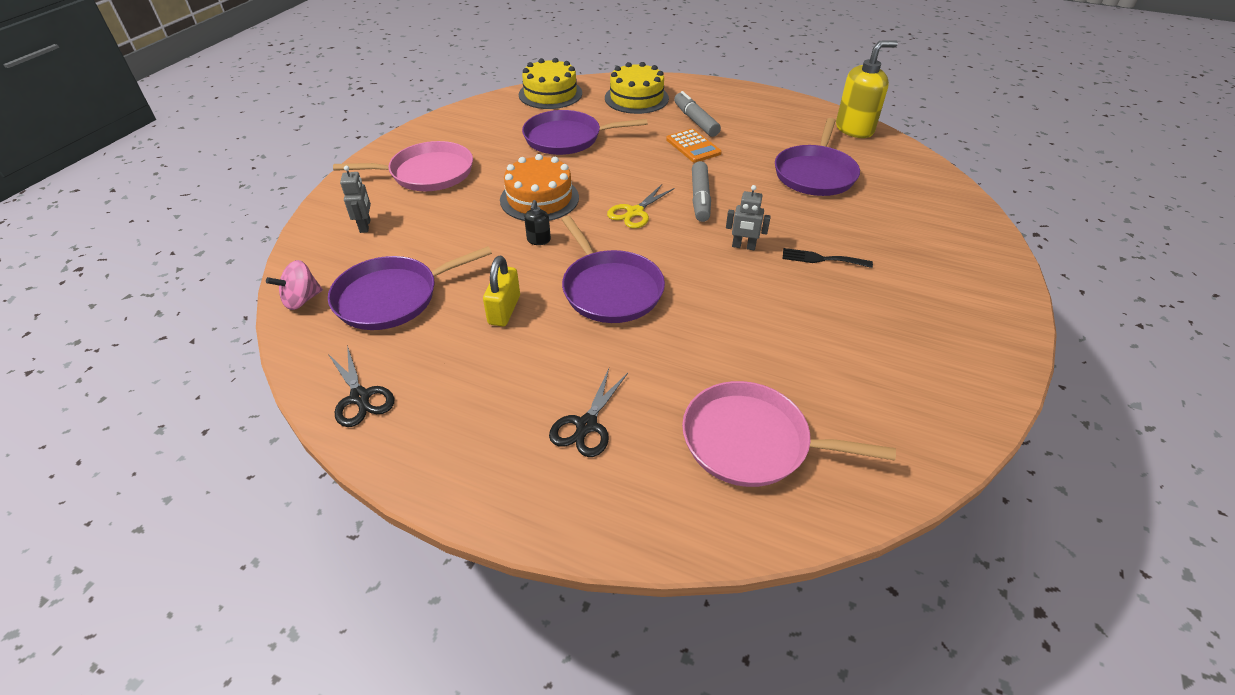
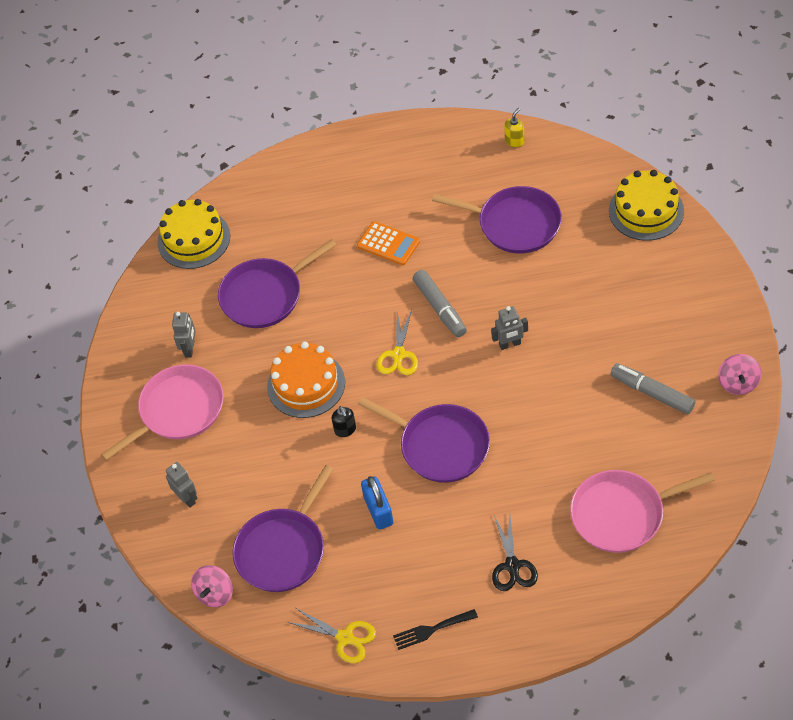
camera: 25 degrees left, 10 degrees up
black scissors [328,345,394,427] -> yellow scissors [288,608,376,663]
yellow padlock [483,256,520,326] -> blue padlock [361,476,393,530]
yellow cake [605,62,669,114] -> yellow cake moved to [609,170,684,241]
grey marker [674,91,721,137] -> grey marker moved to [611,363,696,414]
purple pan [775,118,860,196] -> purple pan turned 60 degrees counterclockwise [432,186,562,253]
black fork [782,248,873,268] -> black fork moved to [393,609,478,650]
yellow soap dispenser [836,40,898,138] -> yellow soap dispenser [504,108,525,147], size x0.45
none -> grey robot [172,312,196,357]
none -> pink spinning top [718,354,762,395]

